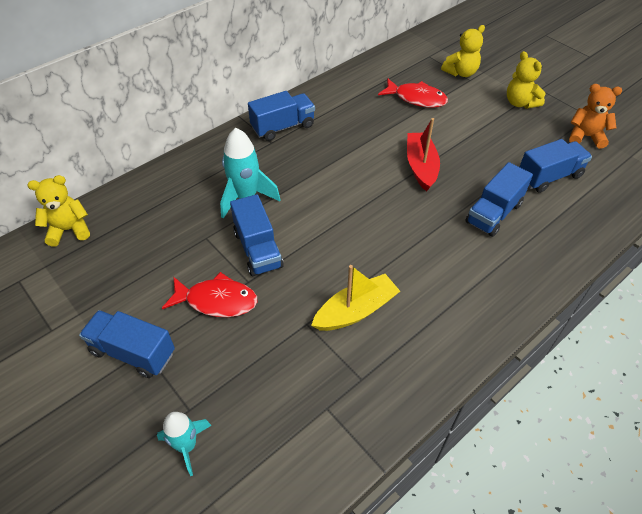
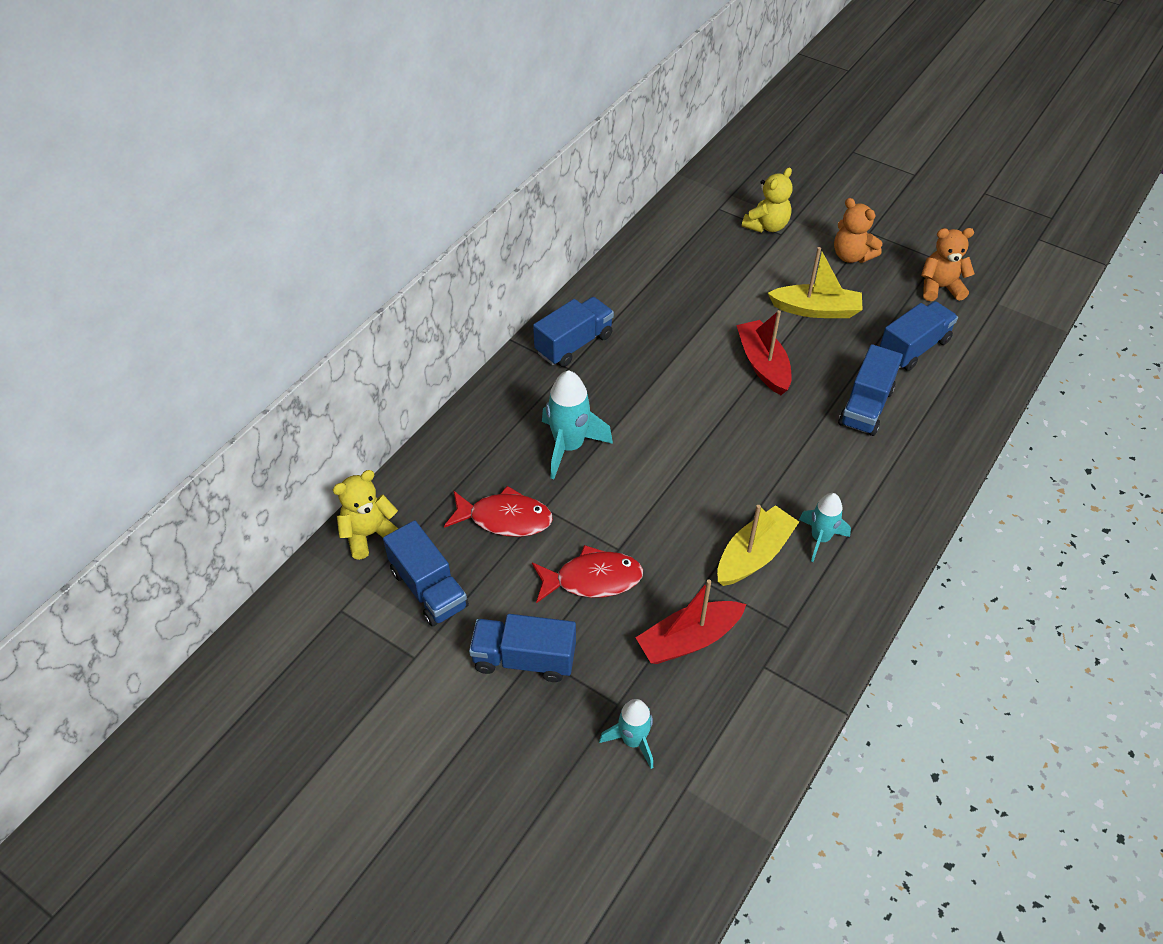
camera: 15 degrees left, 0 degrees up
blue truck [230,194,284,276] -> blue truck moved to [383,520,469,626]
red fish [378,78,448,108] -> red fish moved to [444,486,553,537]
yellow teddy bear [507,51,546,109] -> orange teddy bear [834,198,882,263]
none -> red boat [636,580,746,664]
none -> yellow boat [768,247,863,318]
none -> turquoise rocket [799,493,851,562]

